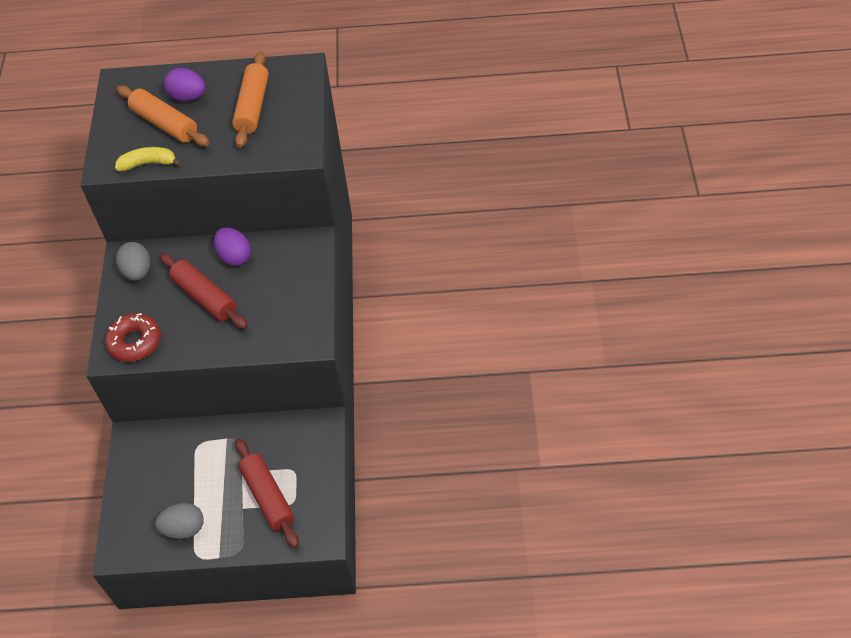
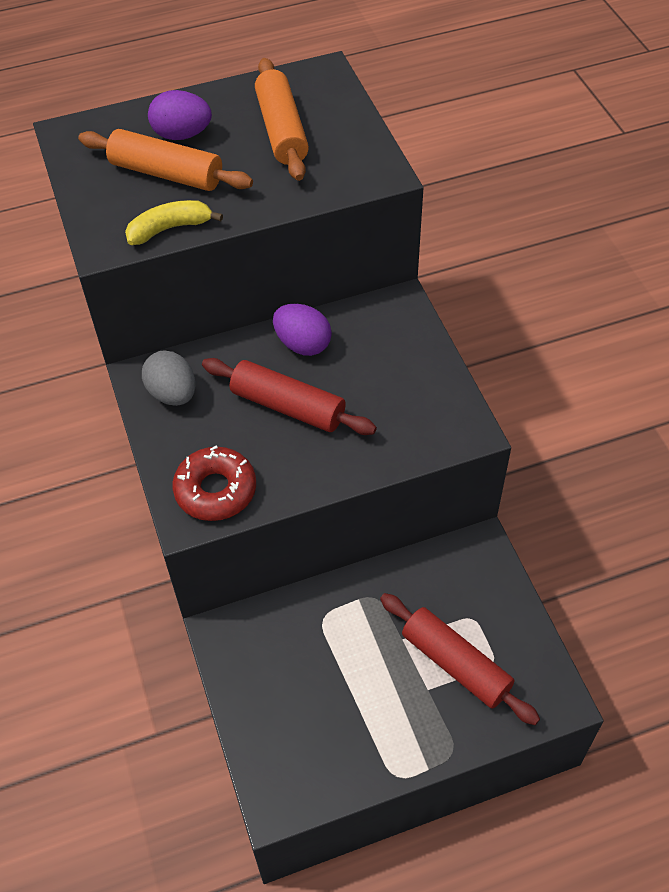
camera: 20 degrees left, 0 degrees up
grey egg [155,503,204,539] -> none

